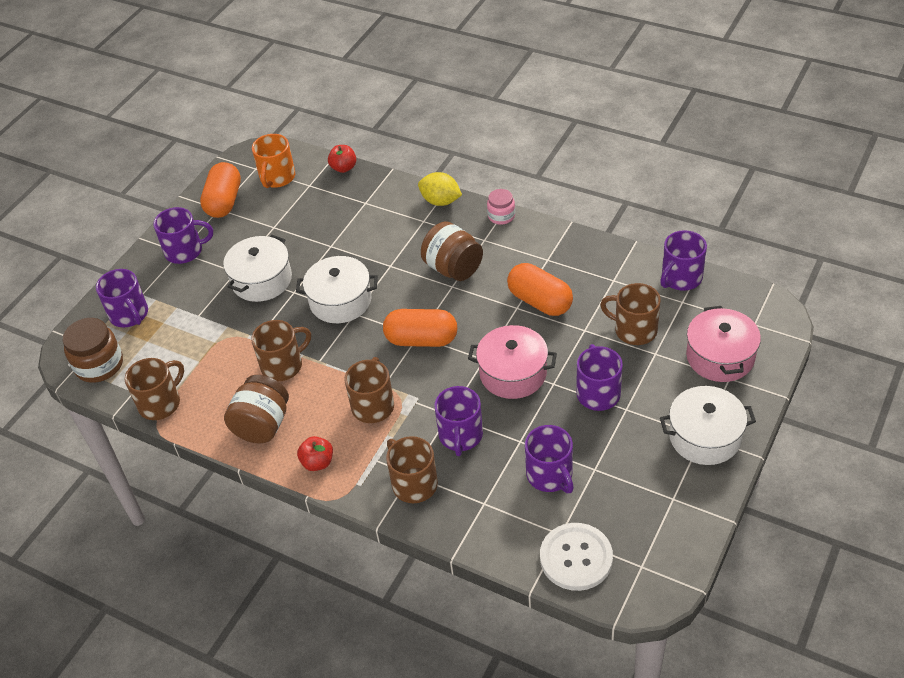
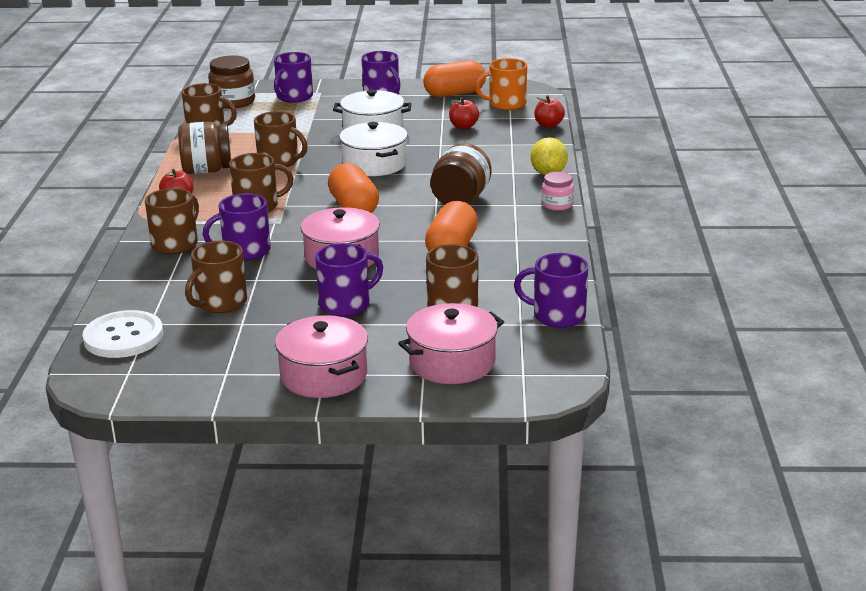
camera: 60 degrees right, 20 degrees down
purple mug [525,425,574,493] -> brown mug [185,241,247,313]
white pot [660,386,756,465] -> pink pot [275,315,368,398]
none -> red apple [449,97,479,129]

